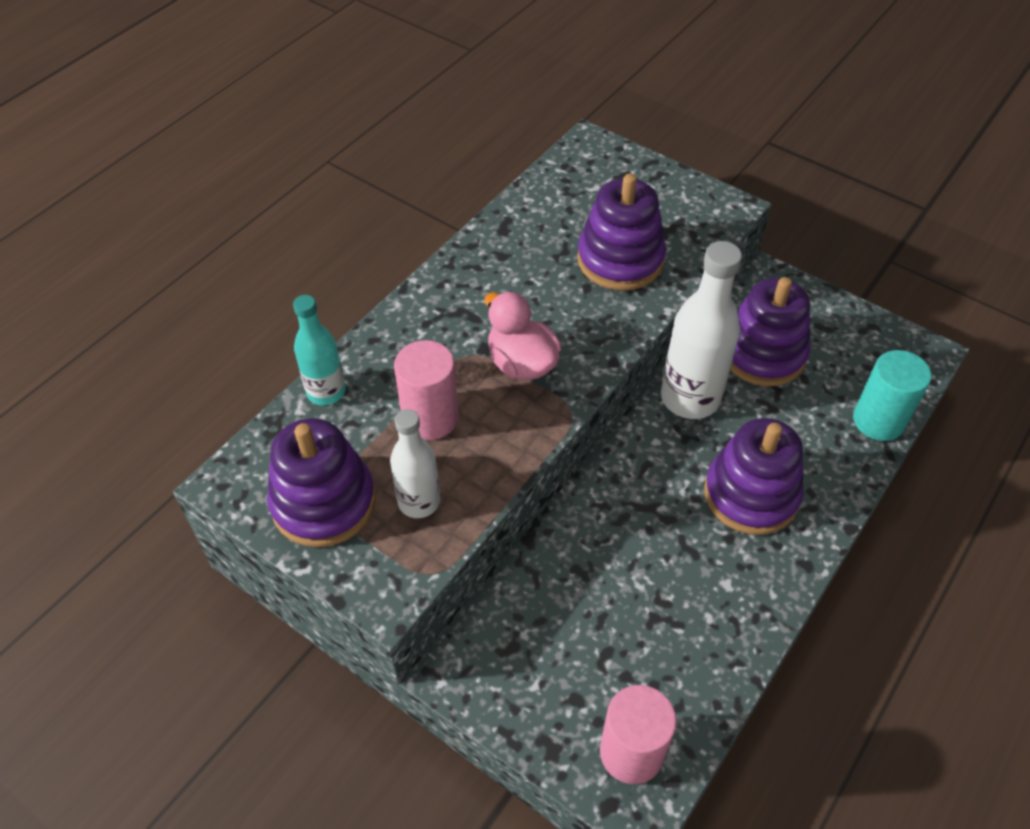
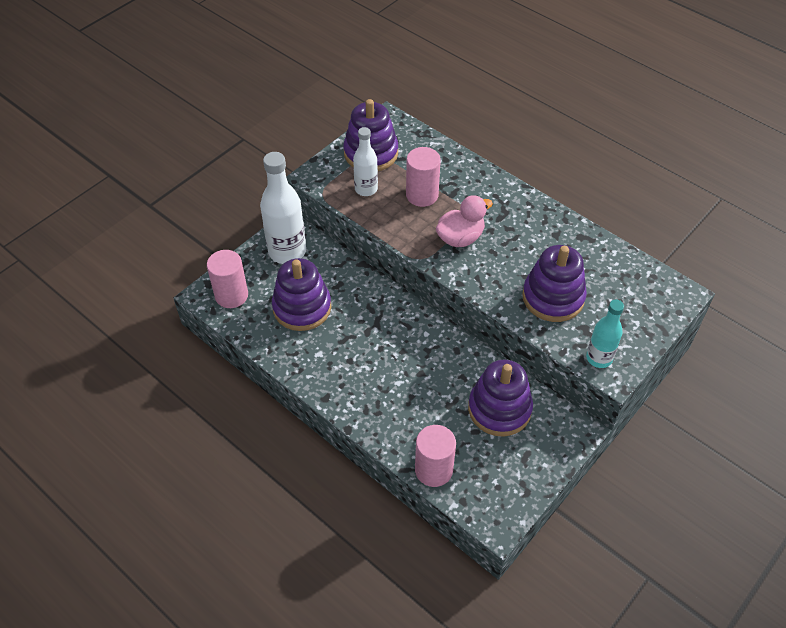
camera: 95 degrees right, 0 degrees up
turquoise bottle [293,295,346,405] -> turquoise bottle moved to [586,300,624,368]
white bottle [661,241,742,419] -> white bottle moved to [260,152,306,264]
purple stacking toy [704,418,804,535] -> purple stacking toy moved to [272,258,331,331]
turquoise cylinder [853,350,932,441] -> pink cylinder [415,425,456,487]

